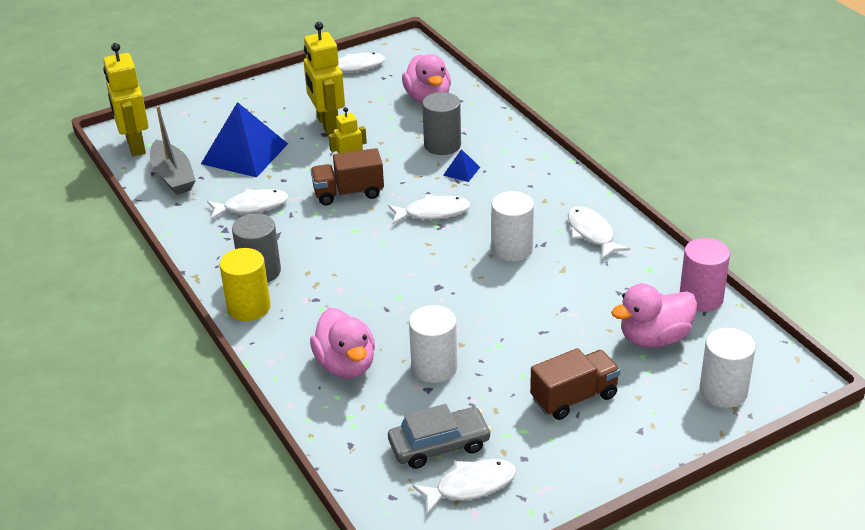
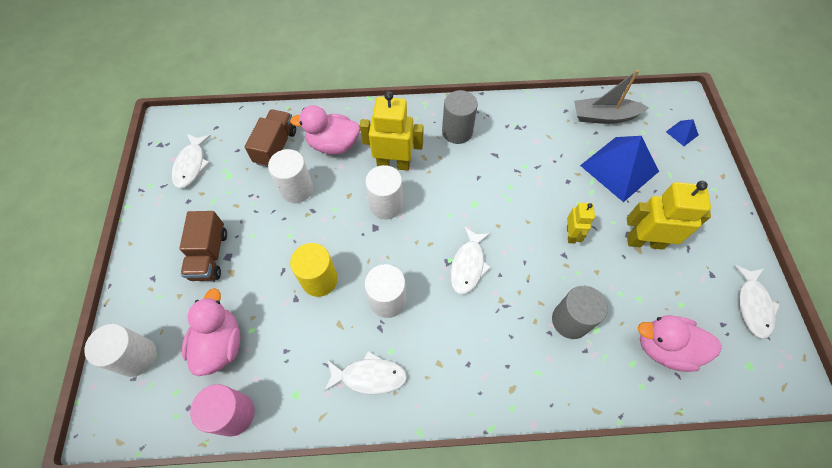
camera: 115 degrees right, 25 degrees up
yellow robot [103,43,149,156] -> yellow robot moved to [360,91,424,171]
white fish [207,189,288,220] -> none
yellow cylinder [219,248,270,321] -> yellow cylinder moved to [290,243,338,297]
brown truck [311,148,384,205] -> brown truck moved to [245,109,296,167]
grey car [388,404,492,469] -> none
blue pyramid [443,149,480,182] -> blue pyramid moved to [666,119,699,146]
none -> white cylinder [365,165,403,219]

